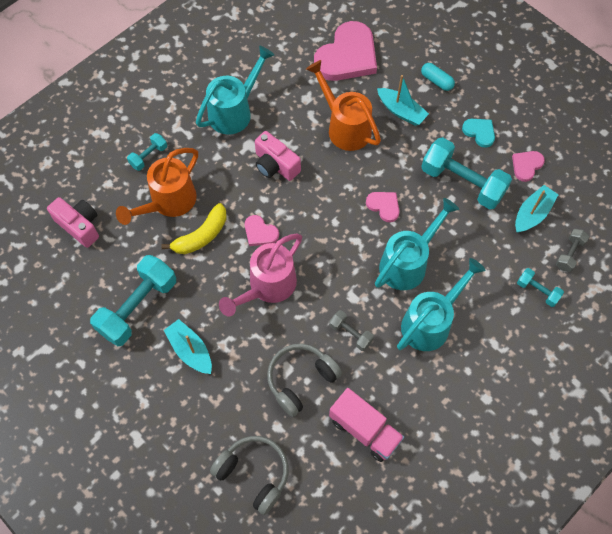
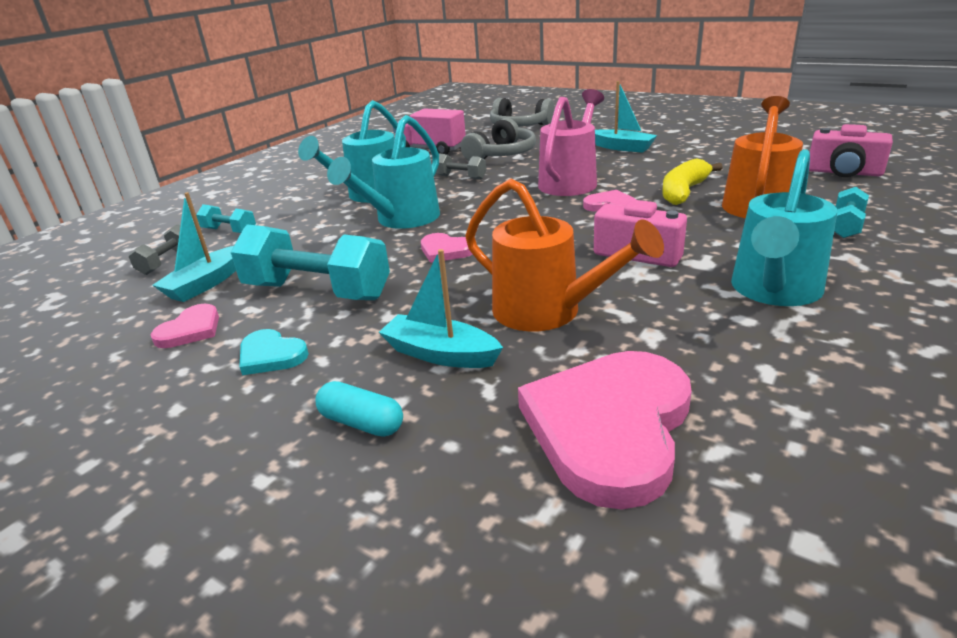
camera: 170 degrees right, 35 degrees down
turquoise dumbbell [90,255,176,346] -> none

